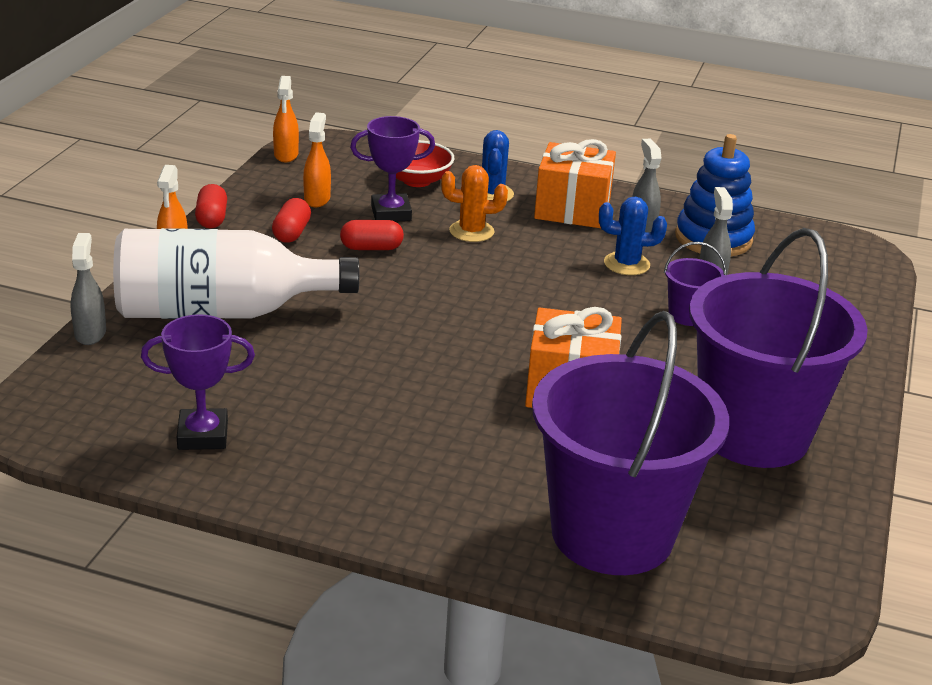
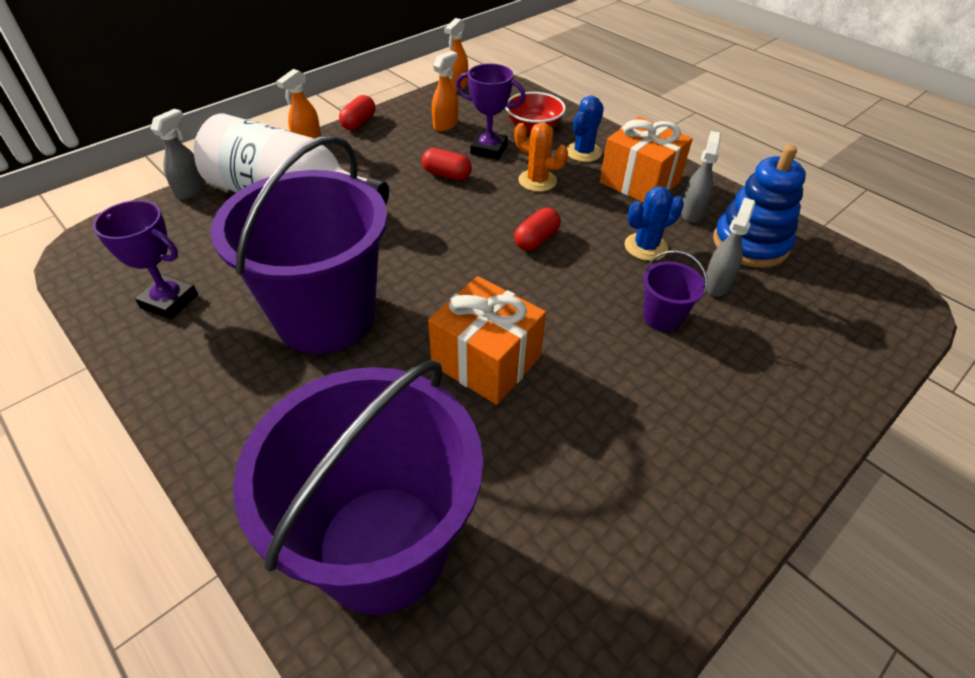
camera: 30 degrees right, 15 degrees up
red capsule [272,198,311,243] -> red capsule moved to [514,208,561,251]
blue cactus [599,197,667,275] -> blue cactus turned 60 degrees counterclockwise [625,186,684,261]
purple bucket [689,228,868,468] -> purple bucket moved to [210,135,387,354]

